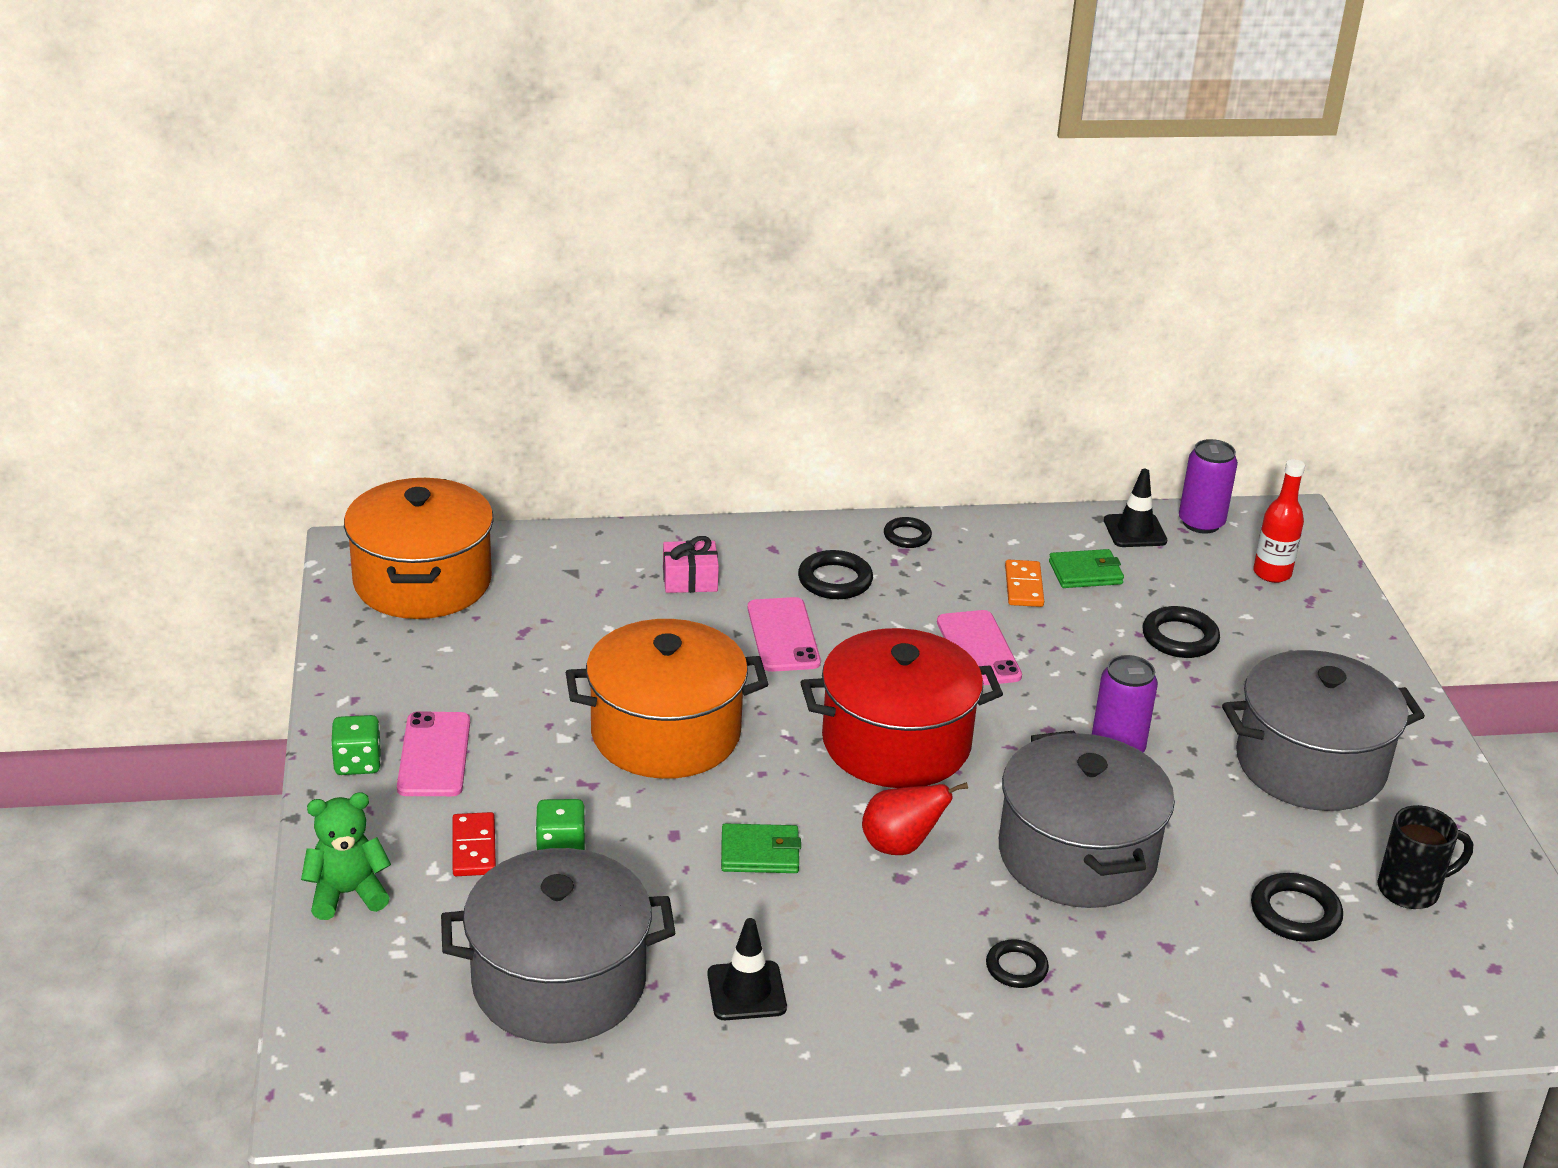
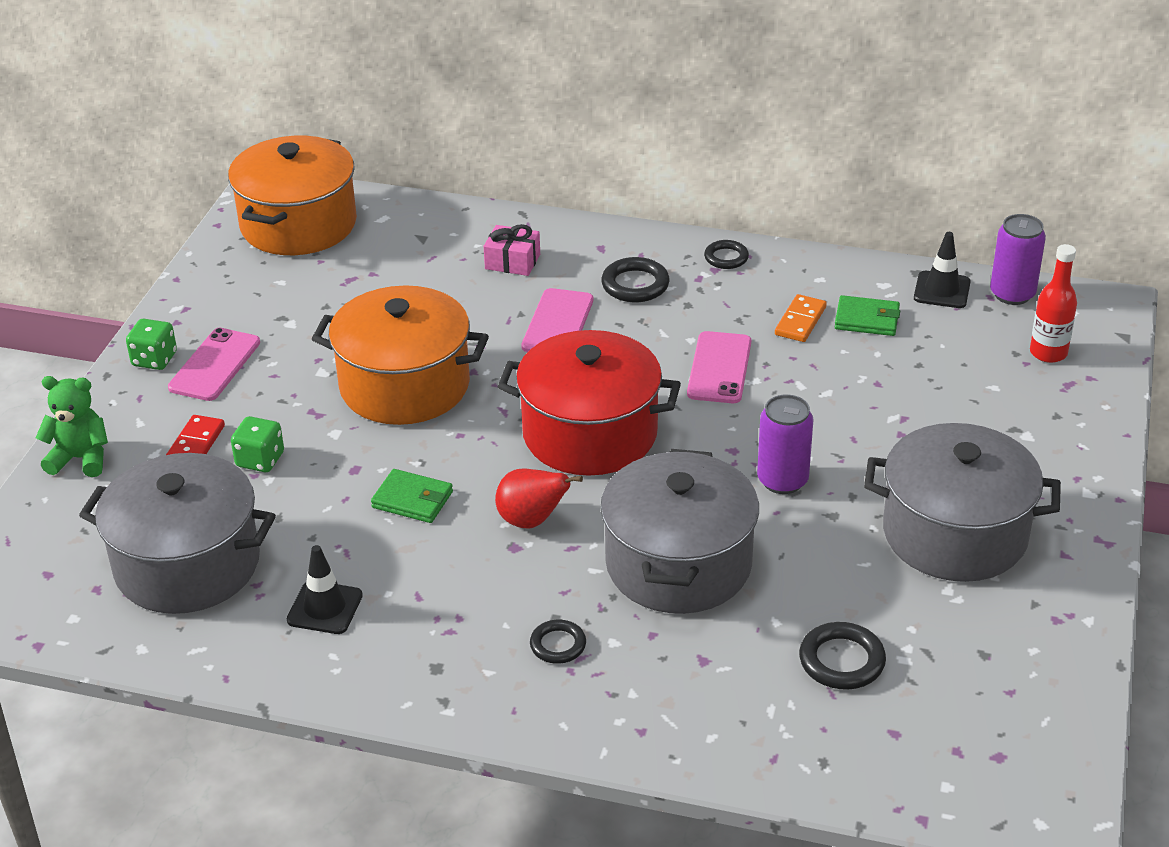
camera: 25 degrees right, 5 degrees up
black ring [1143,606,1220,658] -> none
black mug [1377,805,1473,909] -> none

